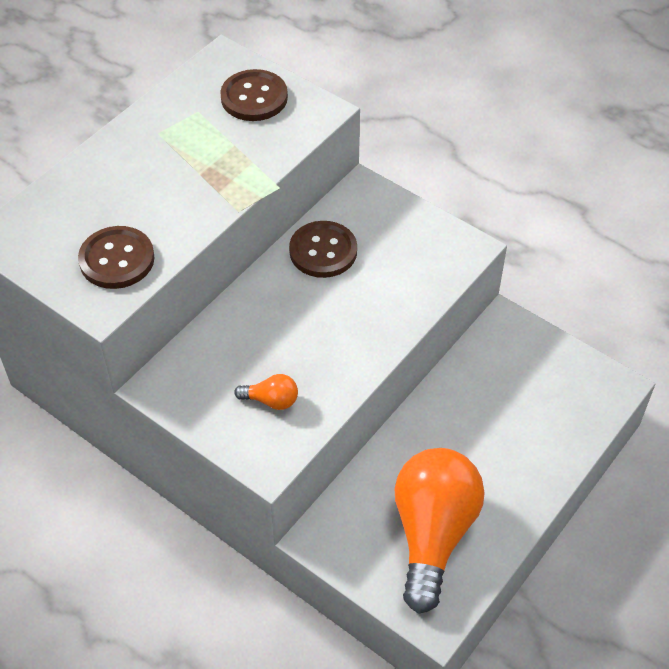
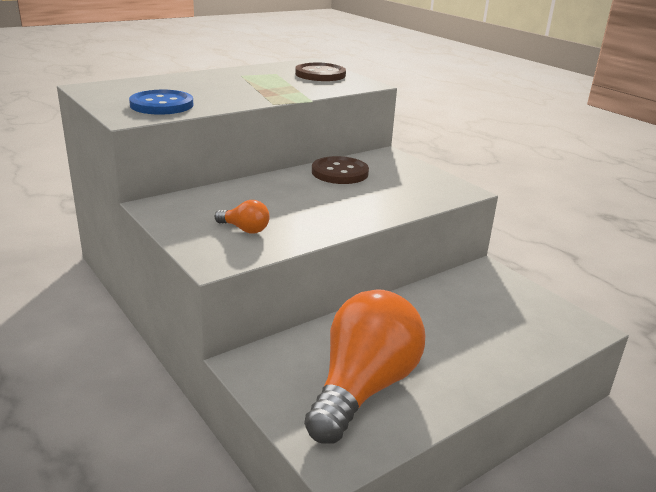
camera: 15 degrees right, 25 degrees down
brown button [78,226,154,289] -> blue button [129,90,193,115]

